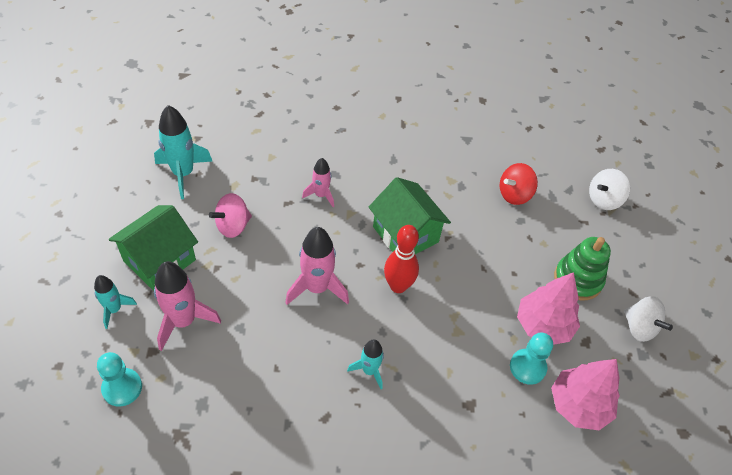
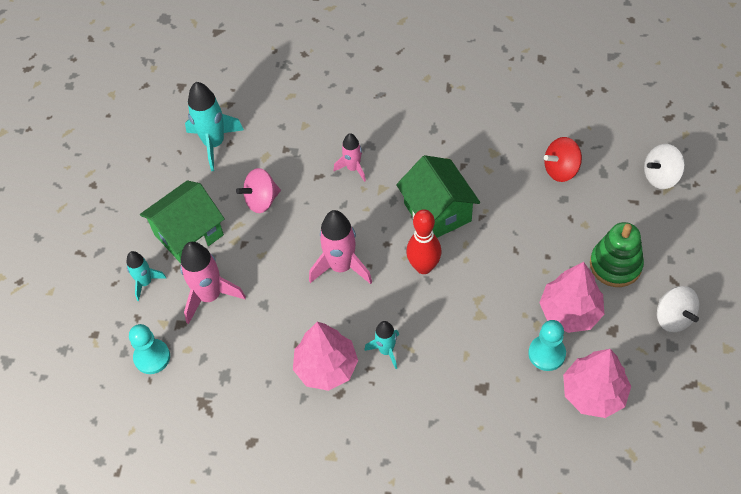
camera: 15 degrees right, 5 degrees up
none -> pink tree [293,322,358,391]

